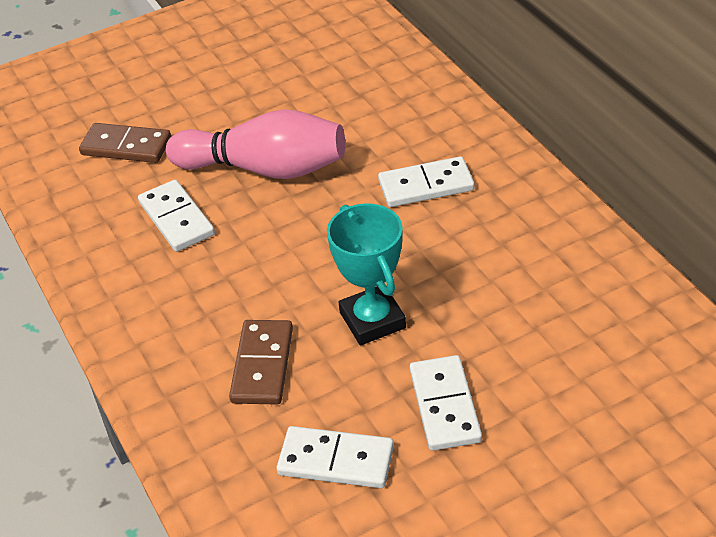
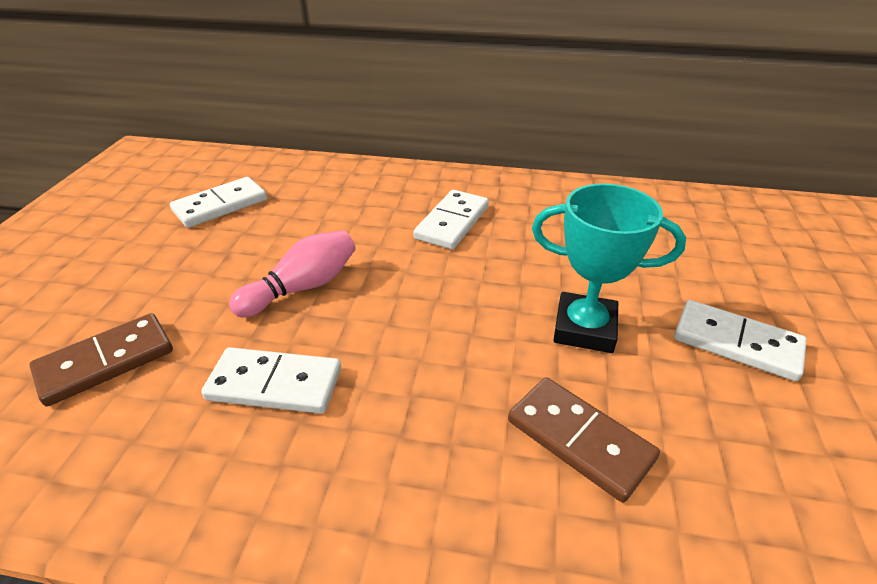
camera: 55 degrees left, 5 degrees down
pink bowling pin [166,109,345,179] -> pink bowling pin [229,230,356,317], size x0.62
white domino [277,426,394,488] -> white domino moved to [170,177,267,228]

